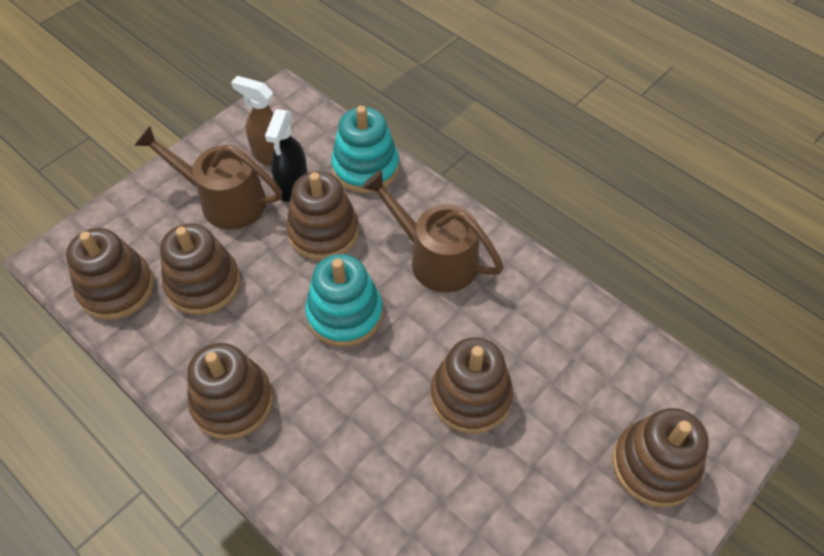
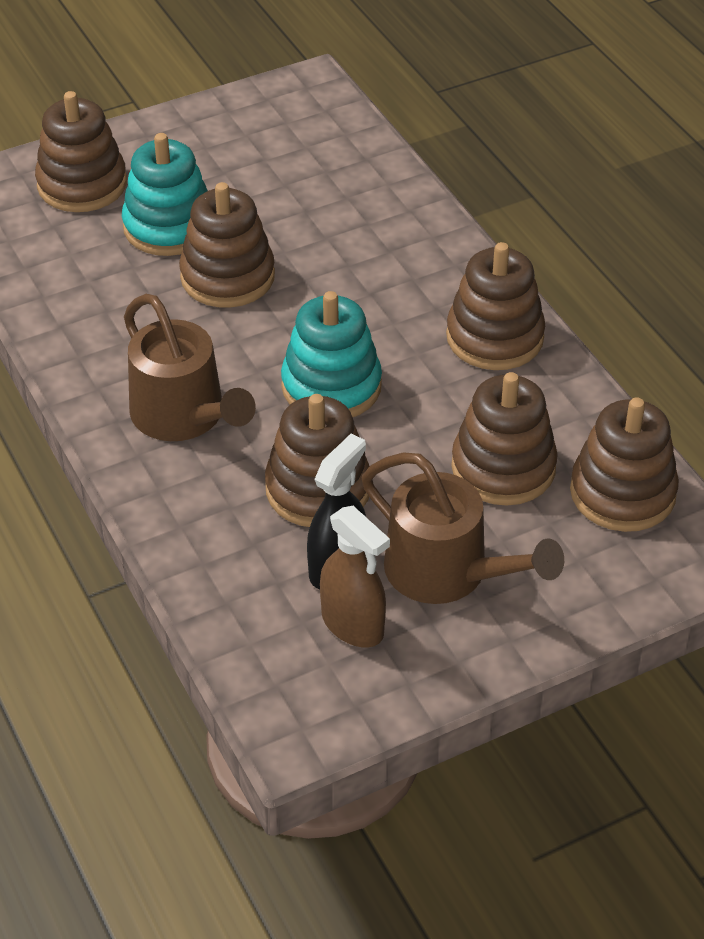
camera: 160 degrees left, 10 degrees down
turquoise stacking toy [331,106,399,193] -> turquoise stacking toy moved to [122,133,208,256]

